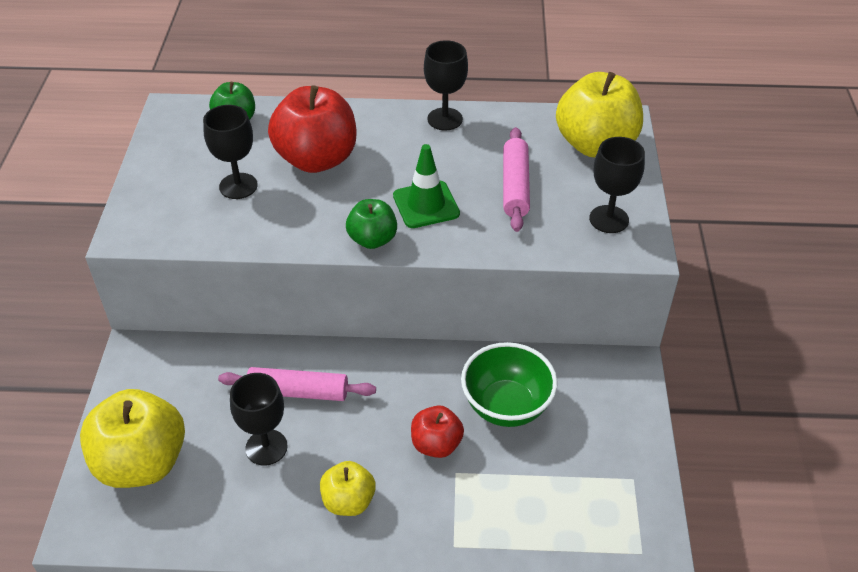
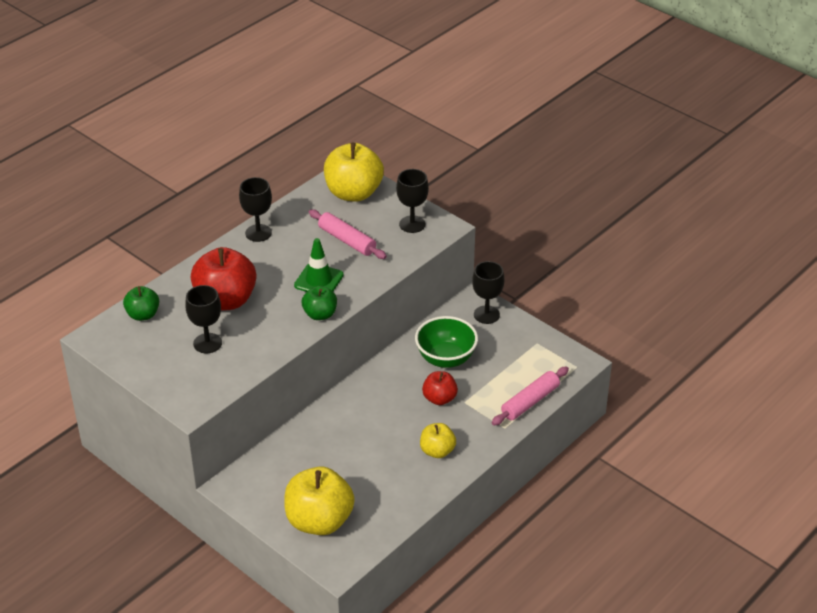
camera: 50 degrees left, 5 degrees down
pink rolling pin [218,367,376,401] -> pink rolling pin moved to [492,366,569,425]
black goblet [230,373,288,466] -> black goblet moved to [472,261,504,324]

